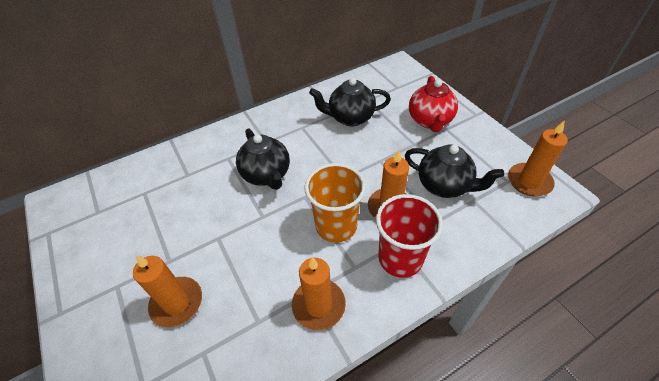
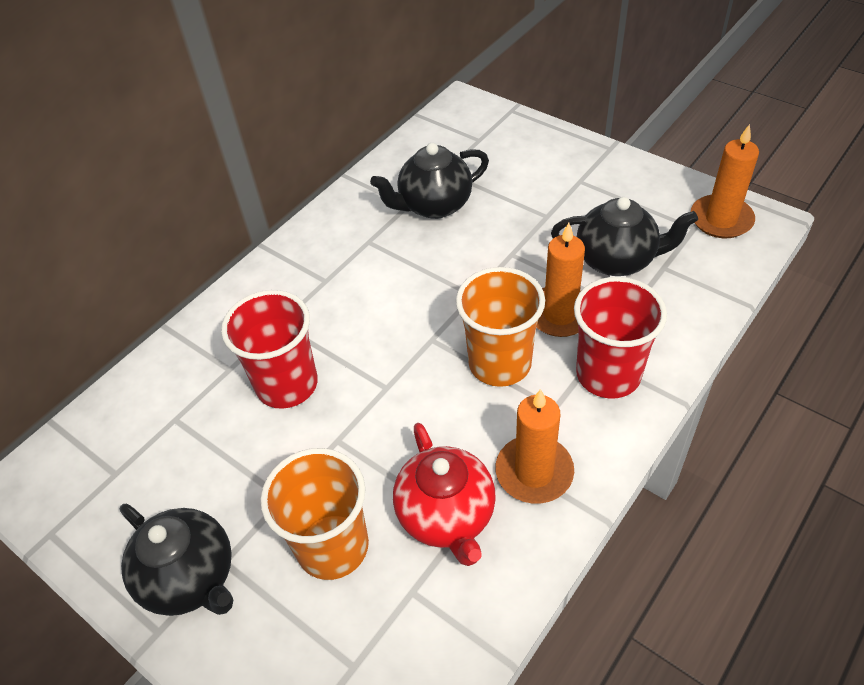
camera: 20 degrees left, 0 degrees up
orange candle [133,255,202,327] -> orange cup [261,448,369,580]
black teapot [236,128,290,190] -> black teapot moved to [120,504,233,616]
red teapot [409,76,458,132] -> red teapot moved to [393,423,496,566]
none -> red cup [221,290,318,409]

